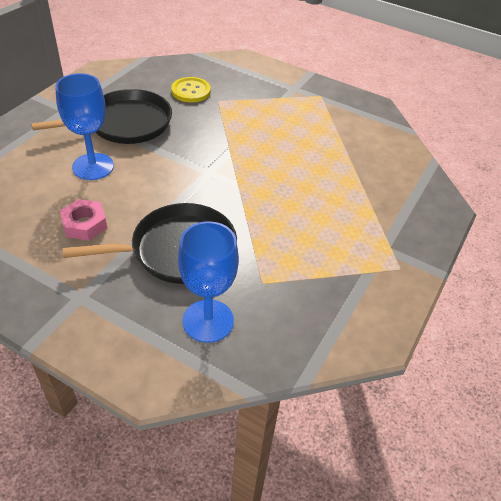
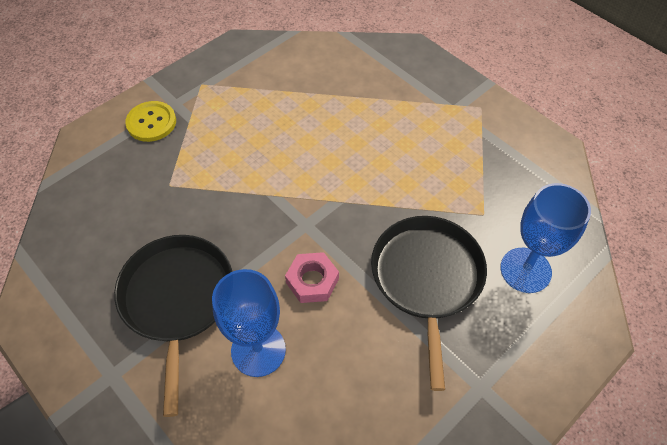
camera: 70 degrees left, 10 degrees up
pink nut [60,199,107,241] -> pink nut moved to [285,252,339,303]
yellow button [171,77,211,103] -> yellow button moved to [125,101,176,142]

